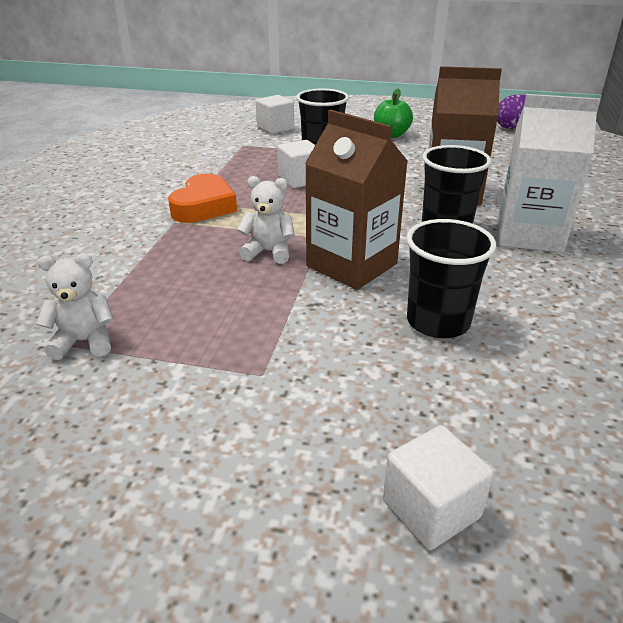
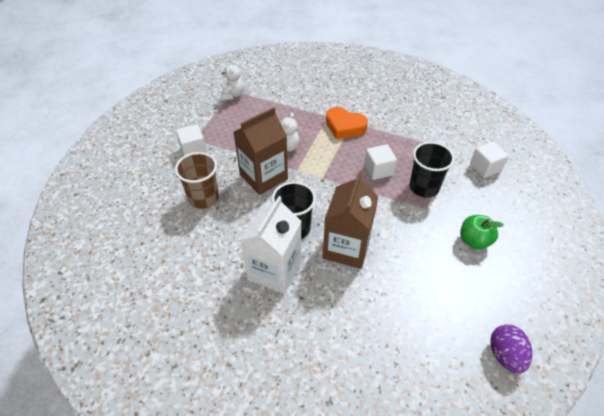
camera: 100 degrees right, 15 degrees up
white cube [383,425,494,550] -> white cube moved to [176,124,207,156]
black cup [406,219,496,338] -> brown cup [175,152,219,209]

